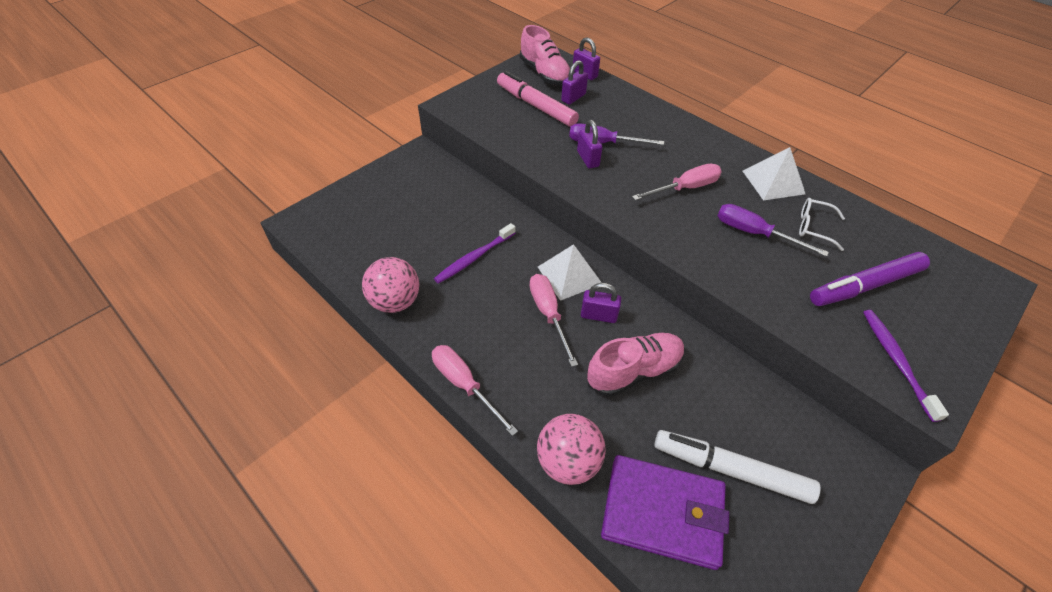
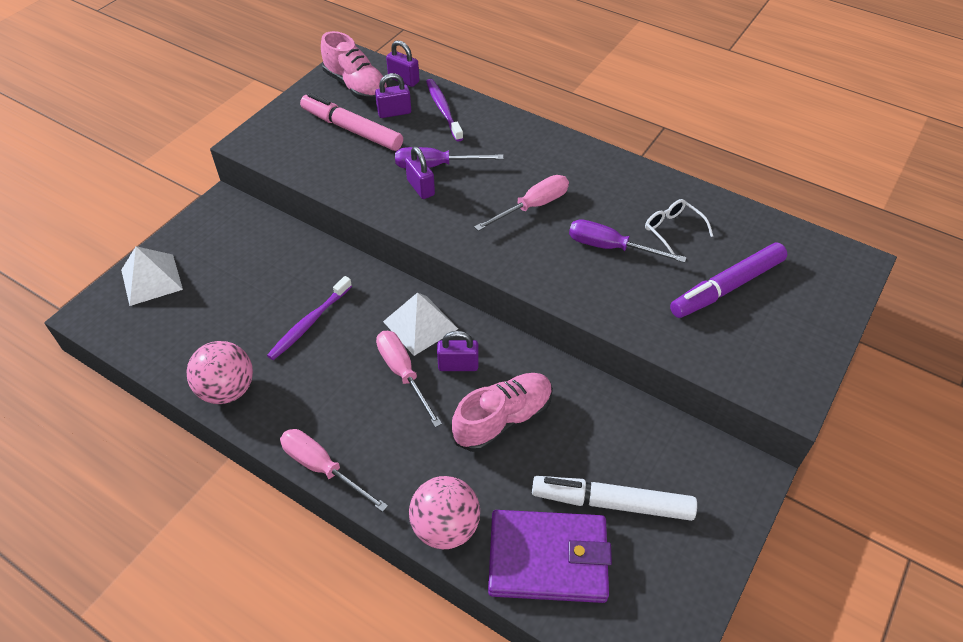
camera: 10 degrees left, 0 degrees up
purple padlock [561,60,588,105] -> purple padlock turned 45 degrees clockwise [375,73,411,118]
white pyramid [743,147,805,201] -> white pyramid moved to [121,246,183,306]
white glasses [799,198,845,251] -> white glasses turned 45 degrees clockwise [645,199,713,254]
purple toothbrush [863,310,949,422] -> purple toothbrush moved to [426,79,464,142]

